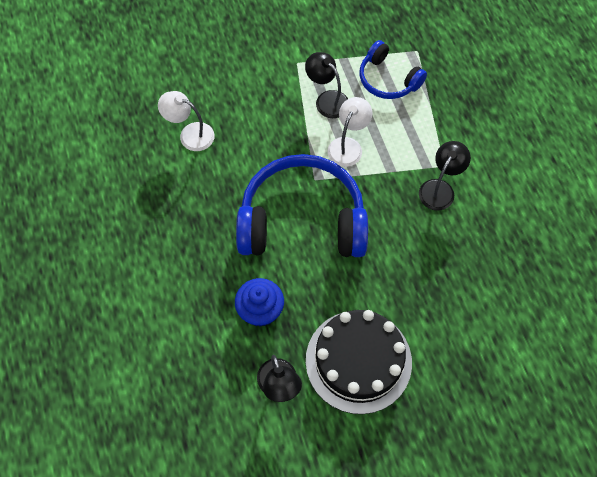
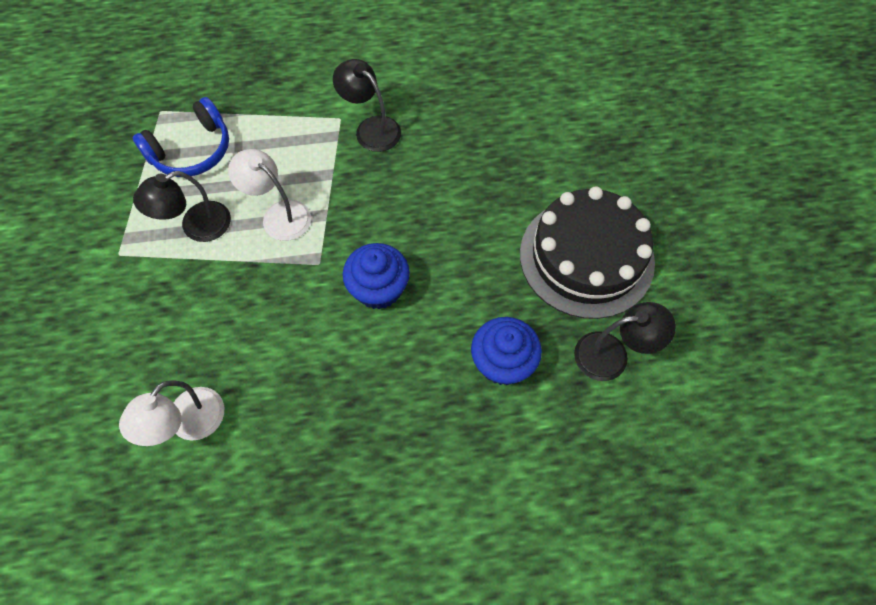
camera: 80 degrees left, 0 degrees up
blue headphones [236,154,368,257] -> blue cupcake [343,243,410,309]

